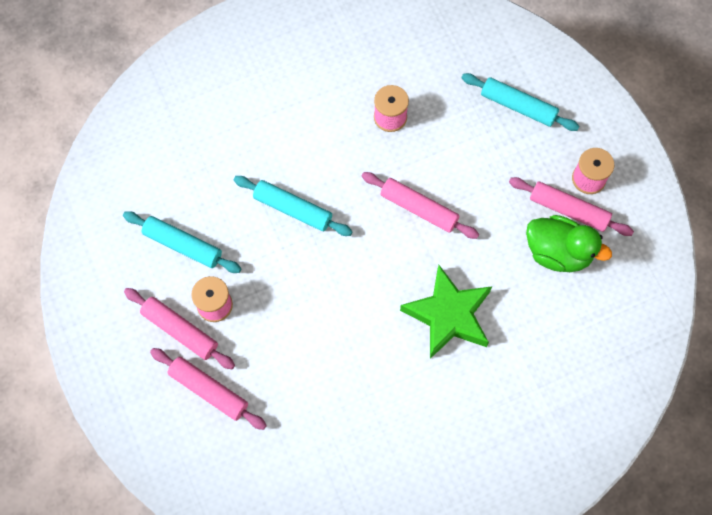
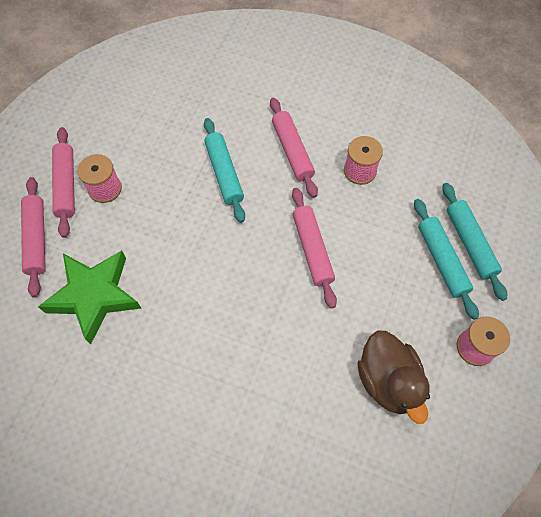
camera: 45 degrees right, 5 degrees down
turquoise rolling pin [123,211,241,273] -> turquoise rolling pin moved to [414,199,479,320]
green star [400,265,492,359] -> green star moved to [38,251,142,345]
pink rolling pin [509,177,634,236] -> pink rolling pin moved to [270,98,318,198]
green duck [526,215,612,272] -> brown duck [357,331,430,424]

